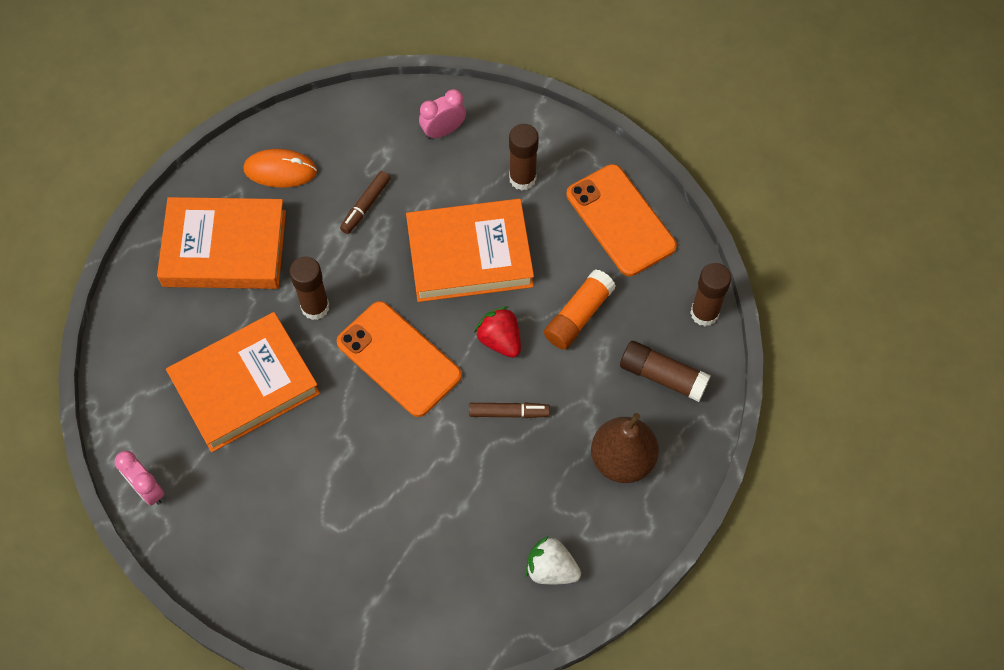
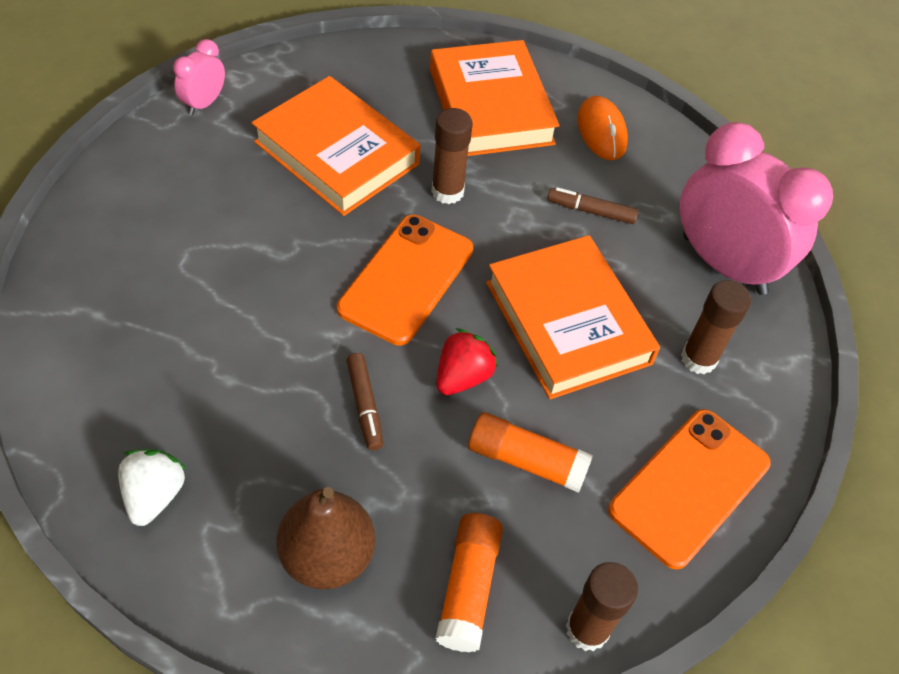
camera: 70 degrees right, 10 degrees down
pink clock [419,89,466,139] -> pink clock [680,122,833,295], size x2.16
brown glue stick [620,341,711,402] -> orange glue stick [436,513,503,653]

